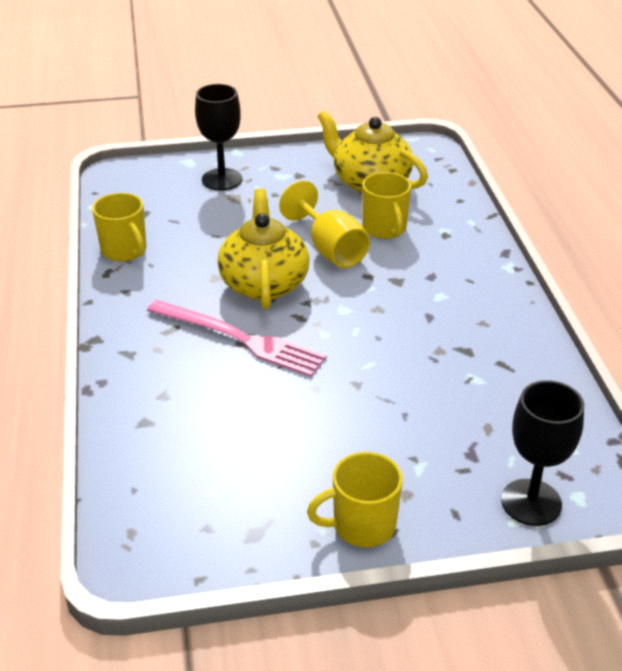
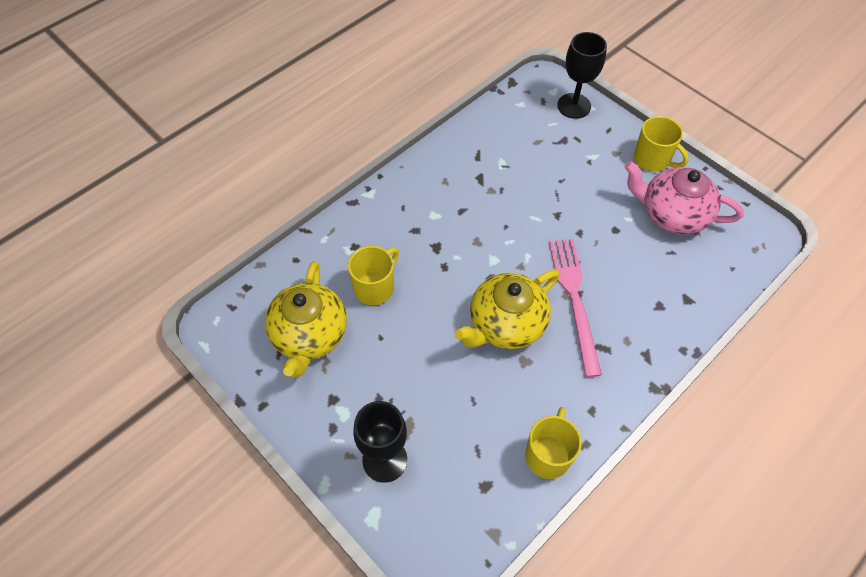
camera: 125 degrees left, 20 degrees up
yellow goblet [279,180,370,268] -> none
none -> pink teapot [624,161,744,234]

